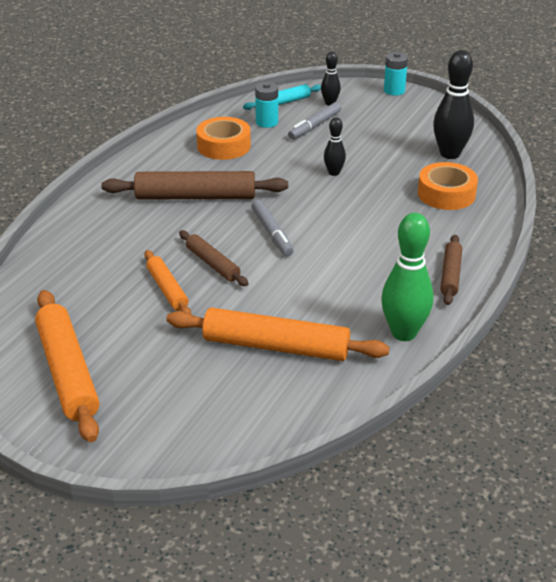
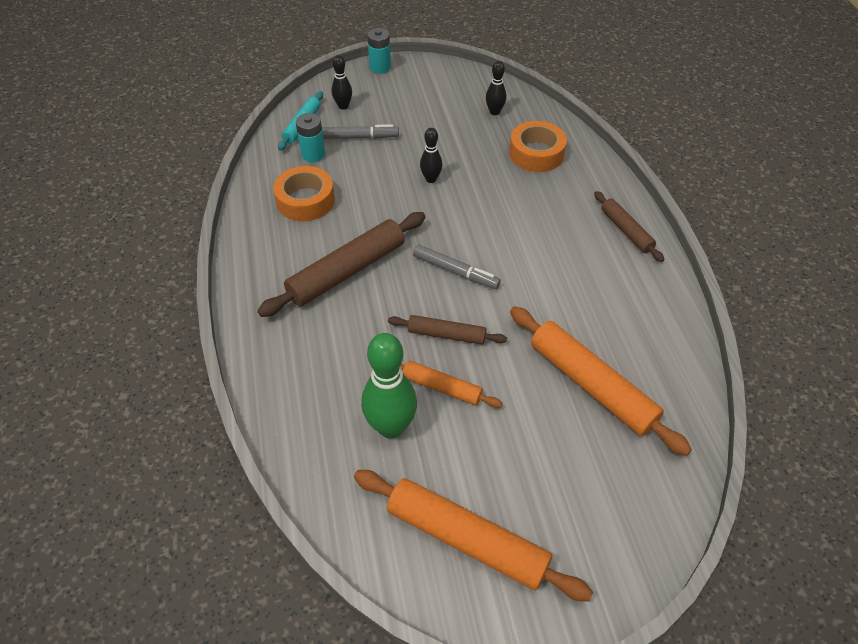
camera: 40 degrees left, 15 degrees up
orange rolling pin [167,308,390,361] -> orange rolling pin turned 75 degrees clockwise [510,307,692,456]
grey marker [288,102,341,140] -> grey marker turned 90 degrees counterclockwise [322,124,399,139]
green bowling pin [381,213,433,341] -> green bowling pin moved to [361,333,417,439]
black bowling pin [433,50,474,159] -> black bowling pin [486,61,506,115], size x0.54

